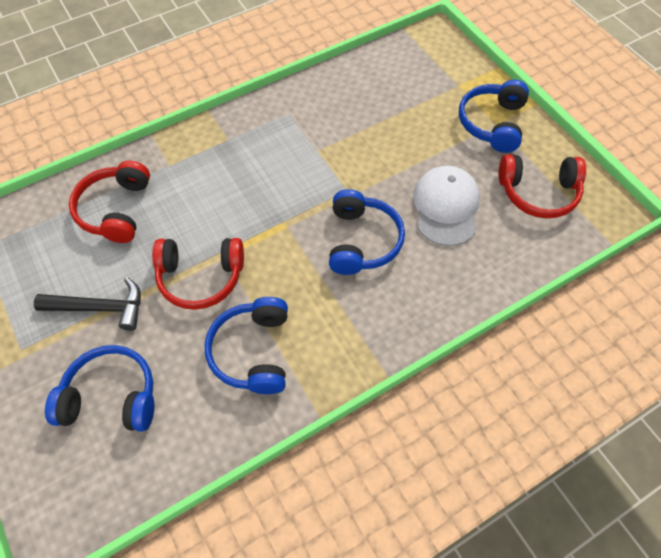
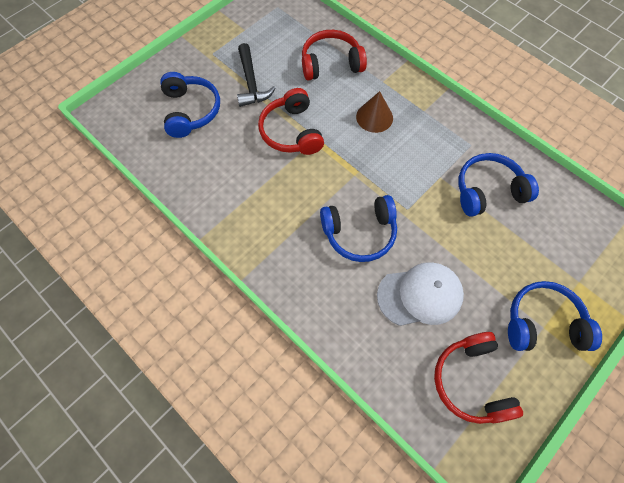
camera: 75 degrees right, 5 degrees up
blue headphones [204,297,288,394] -> blue headphones moved to [458,153,539,217]
none -> brown cone [356,91,393,133]

